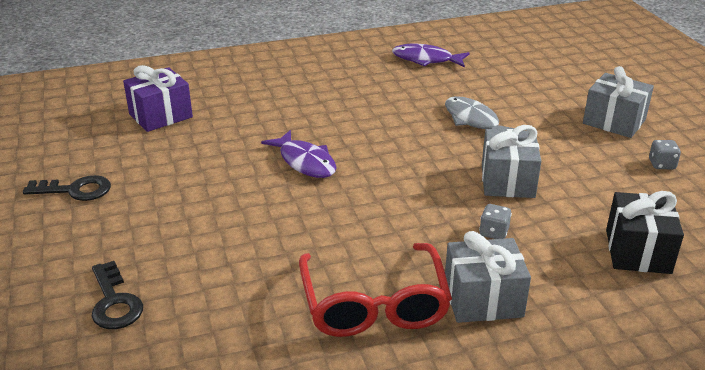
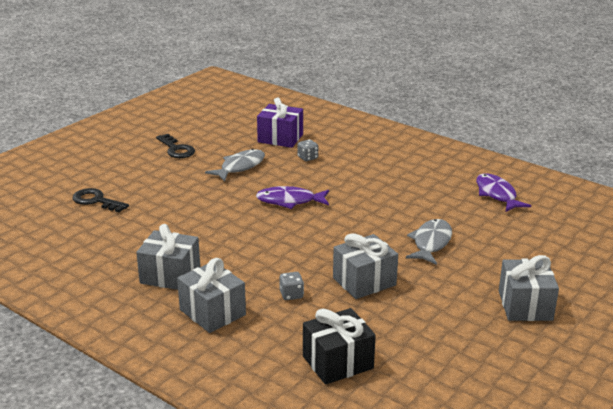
camera: 55 degrees right, 5 degrees down
black key [92,261,143,329] -> black key turned 90 degrees clockwise [72,188,129,212]
purple fish [261,130,337,178] -> purple fish turned 75 degrees clockwise [256,186,329,209]
red glasses [299,243,452,337] -> grey gift [136,224,200,290]
grey dice [649,140,681,169] -> grey dice moved to [297,139,318,161]
none -> grey fish [205,149,265,181]

